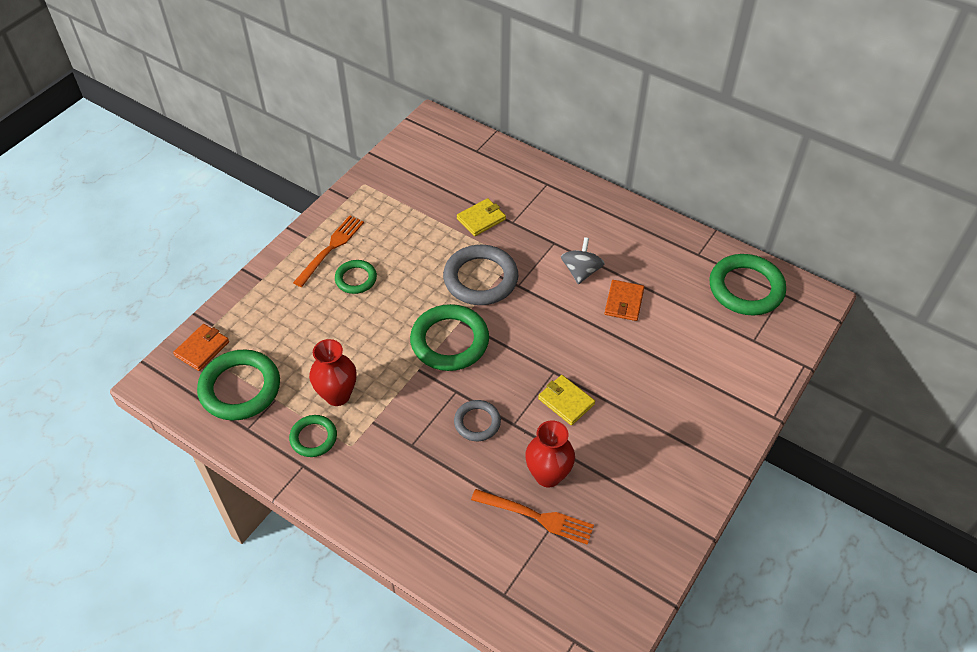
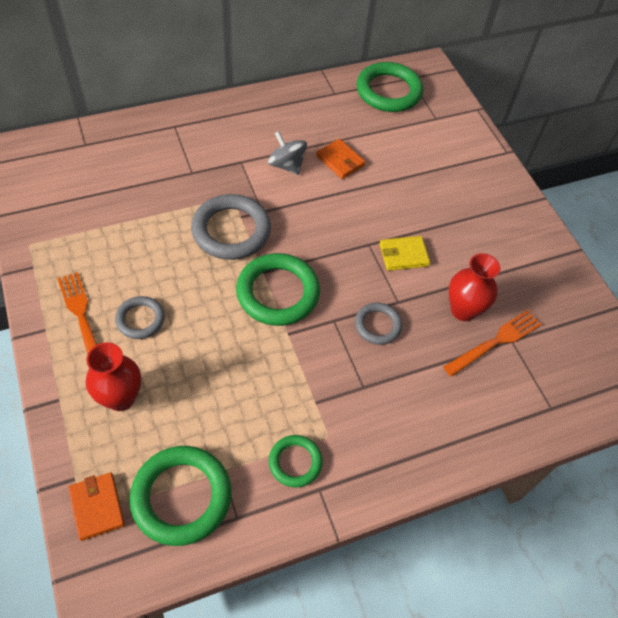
camera: 60 degrees left, 5 degrees up
red vase [309,339,356,406] -> red vase moved to [85,342,141,411]
green ring [335,260,377,294] -> grey ring [115,296,165,339]
yellow wallet [457,198,506,236] -> none

